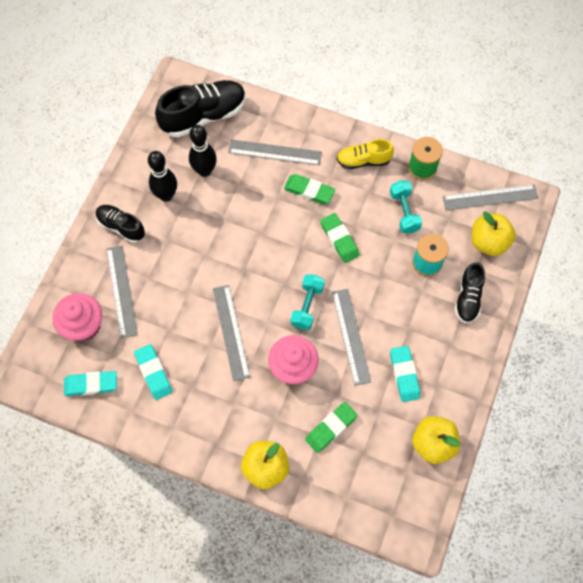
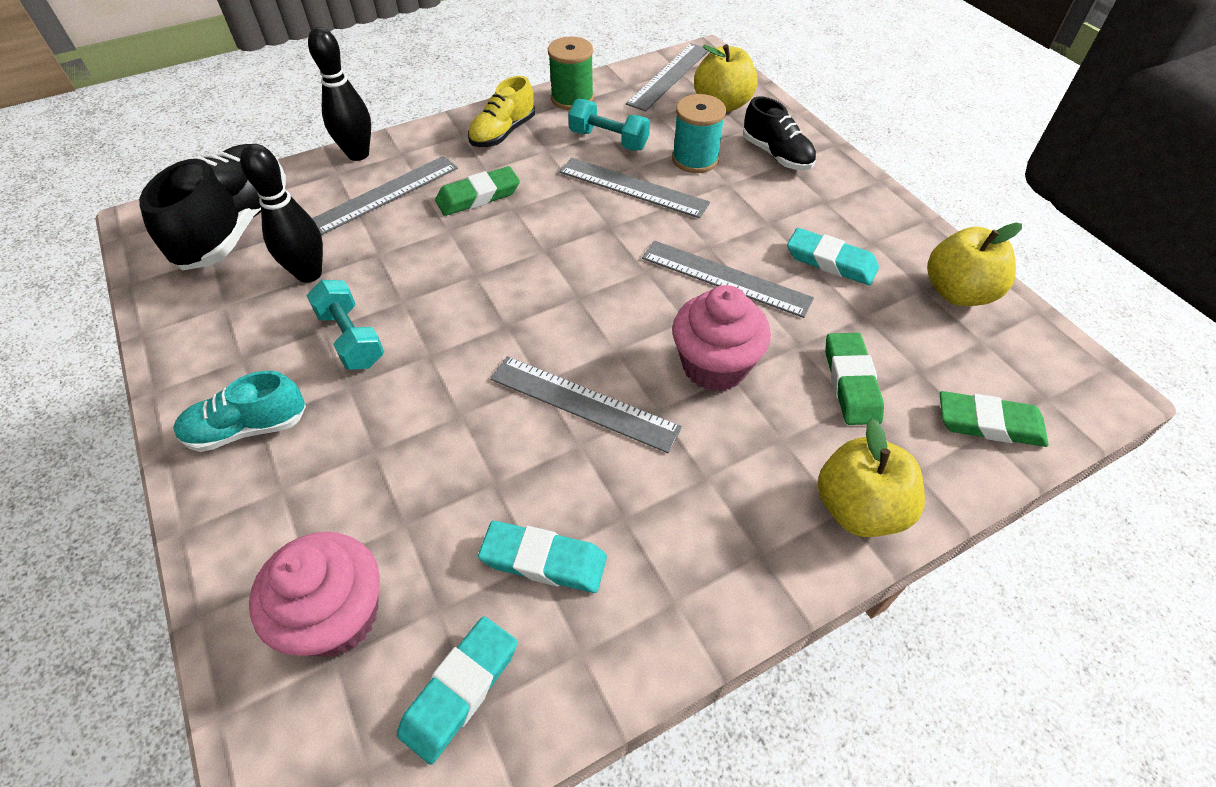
camera: 50 degrees left, 15 degrees down
black shoe [96,205,145,243] -> turquoise shoe [173,371,306,452]
grey ruler [106,246,138,338] -> grey ruler moved to [559,158,710,218]
black bowling pin [148,151,177,202] -> black bowling pin moved to [308,27,371,161]
turquoise dumbbell [291,274,325,330] -> turquoise dumbbell moved to [307,280,384,370]
green eraser [320,213,360,263] -> green eraser moved to [940,391,1048,447]

